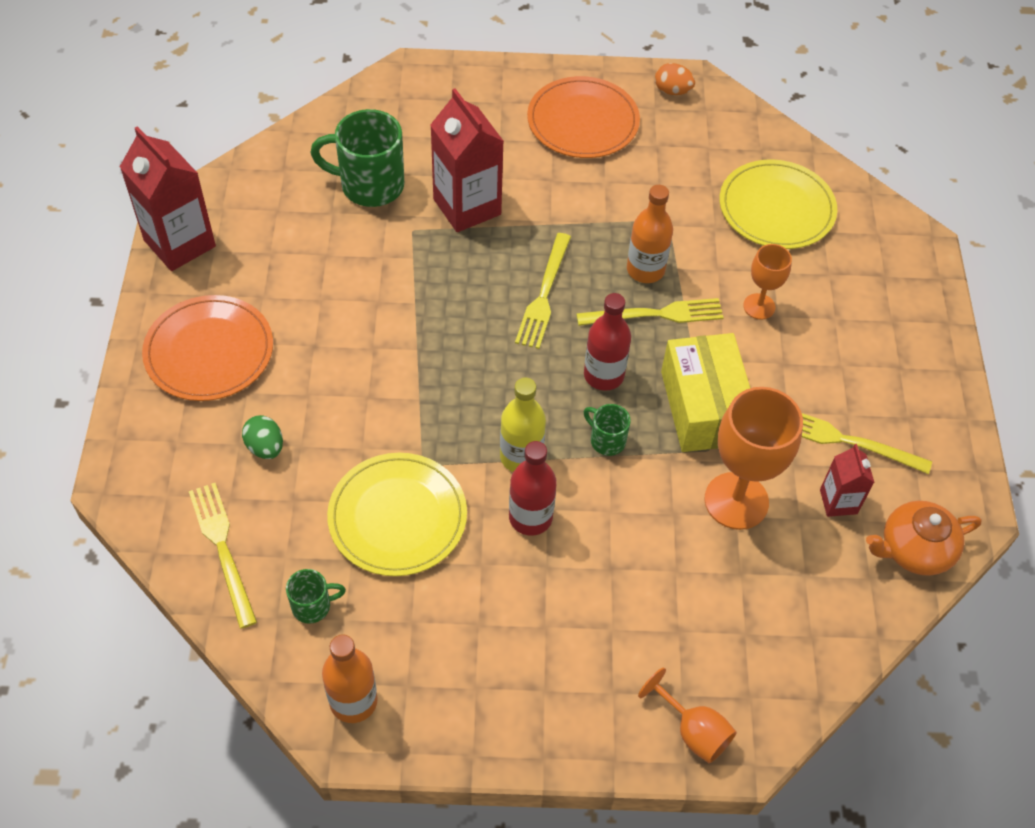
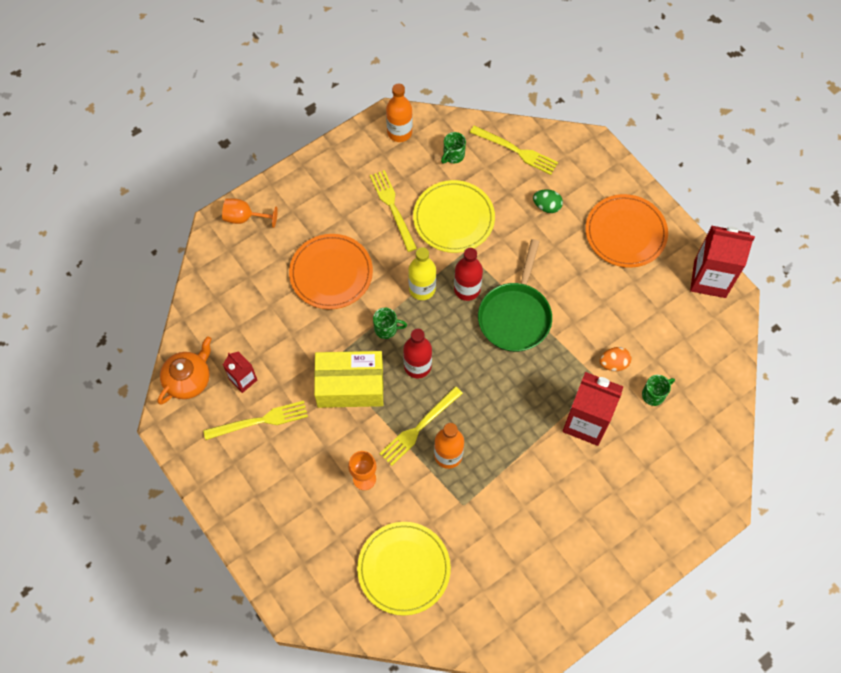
camera: 145 degrees right, 10 degrees up
green mug [311,109,404,207] -> green mug [642,375,675,406], size x0.50
red bottle [509,441,557,536] -> red bottle moved to [454,248,483,301]
yellow fork [515,233,571,349] -> yellow fork moved to [370,170,417,252]
orange plate [527,76,640,158] -> orange plate moved to [289,234,373,309]
orange egg [655,63,695,95] -> orange egg moved to [600,347,631,371]
yellow box [661,333,750,452] -> yellow box turned 45 degrees counterclockwise [314,351,383,408]
orange goblet [704,387,803,530] -> none
none -> green pan [478,239,552,352]

